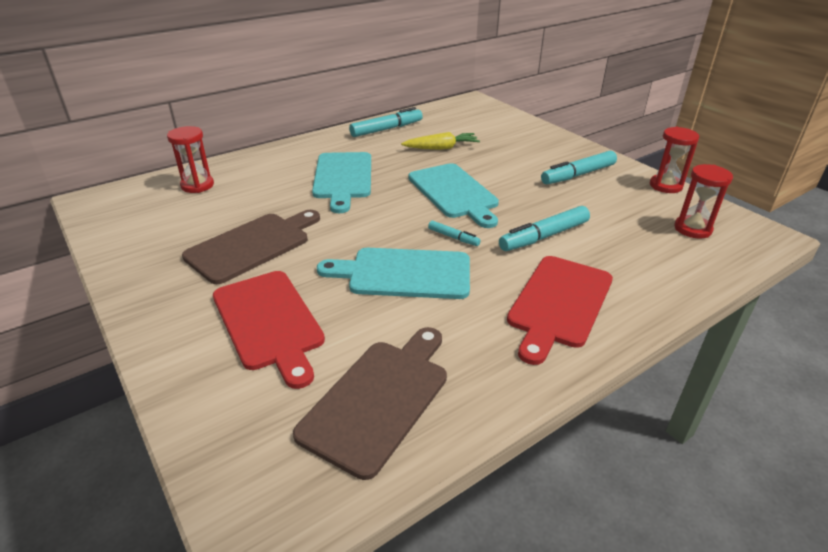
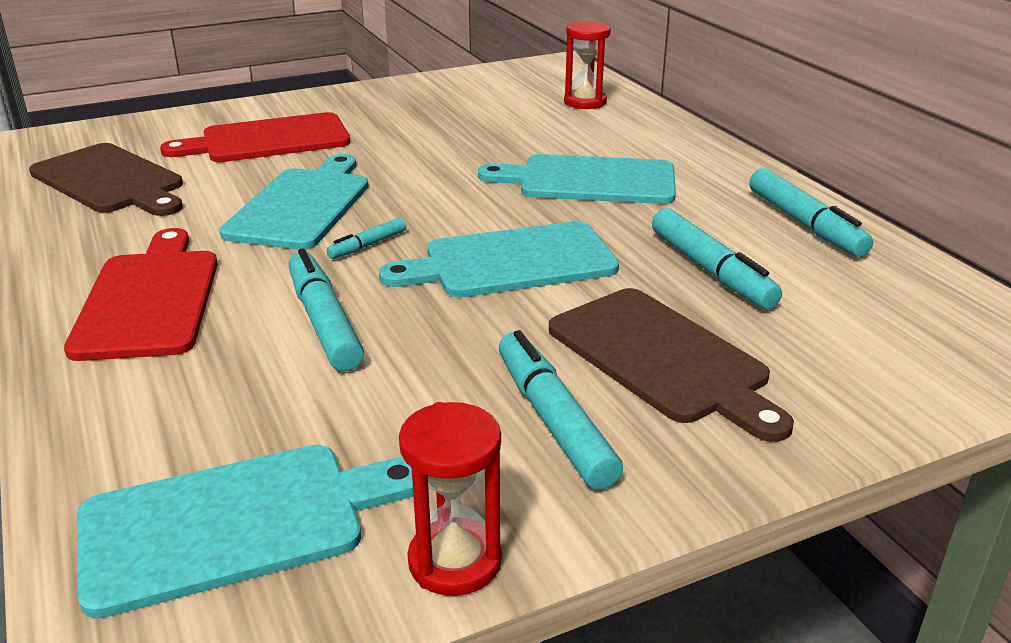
camera: 100 degrees right, 5 degrees down
brown cutting board [182,210,320,284] -> brown cutting board moved to [549,288,794,442]
yellow carrot [401,132,480,150] -> turquoise marker [652,208,782,309]
red cutting board [507,256,613,365] -> red cutting board turned 45 degrees clockwise [64,228,218,361]
red hourglass [674,164,733,239] -> turquoise cutting board [77,445,413,619]

